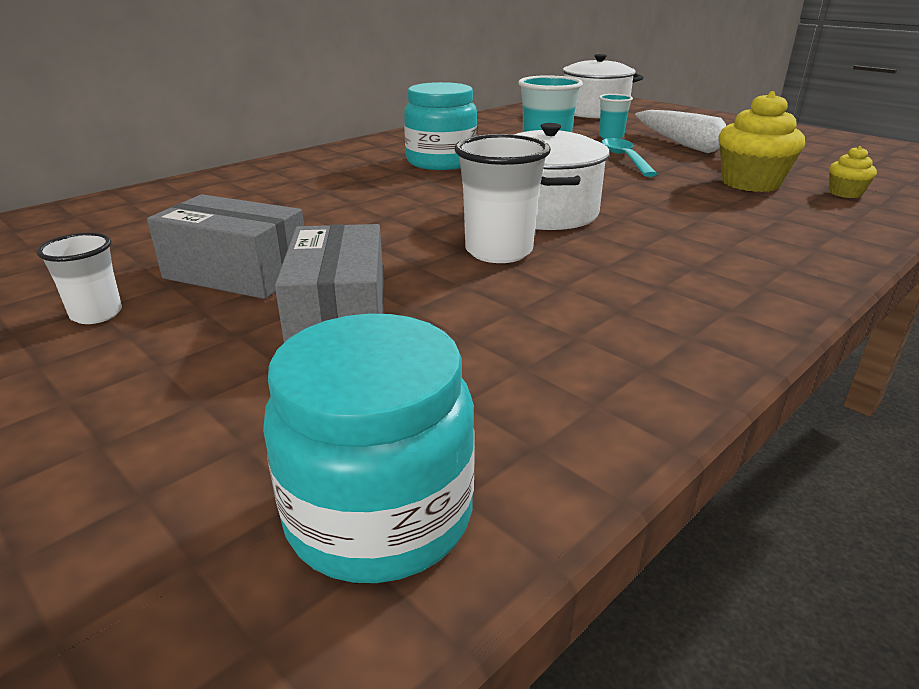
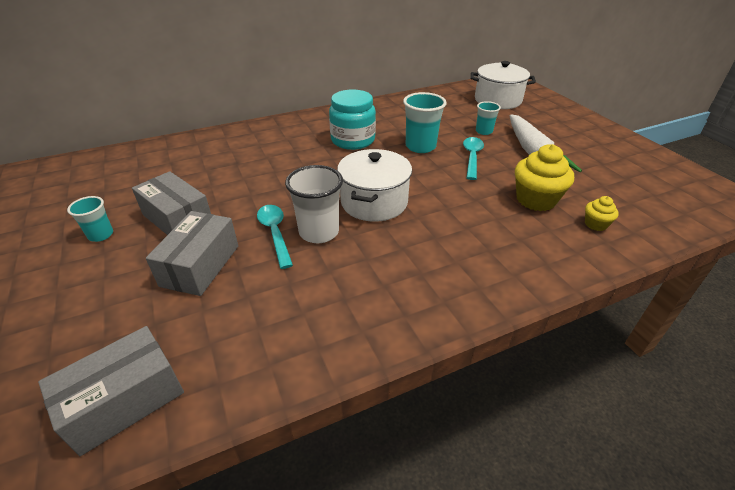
camera: 20 degrees right, 10 degrees up
white cup [37,233,122,324] -> turquoise cup [67,196,113,242]
turquoise jar [263,314,475,583] -> grey box [38,326,184,456]
none -> turquoise spoon [257,205,293,269]

